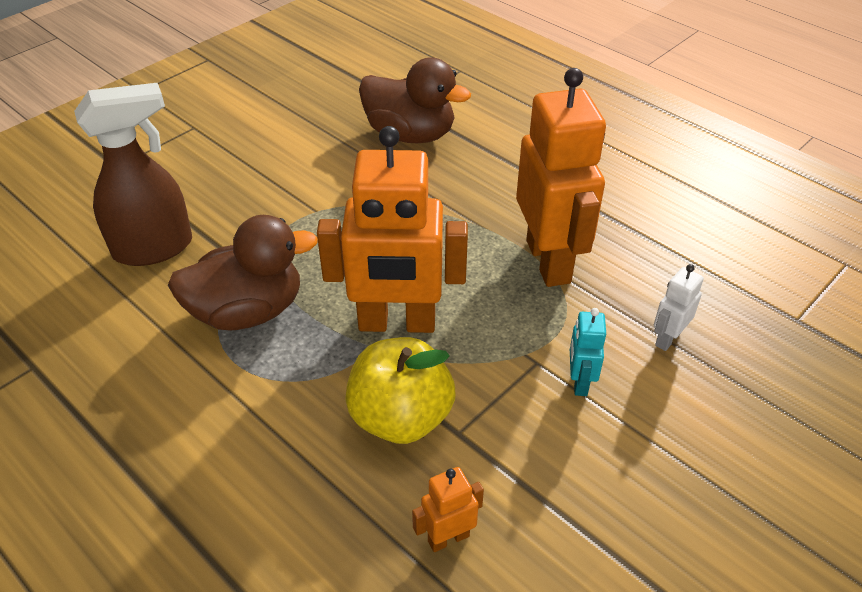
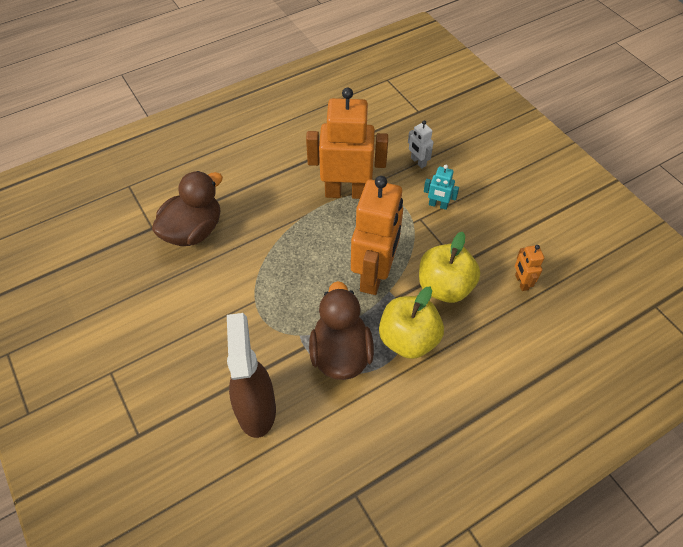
camera: 75 degrees left, 10 degrees up
none -> yellow apple [379,286,444,359]

